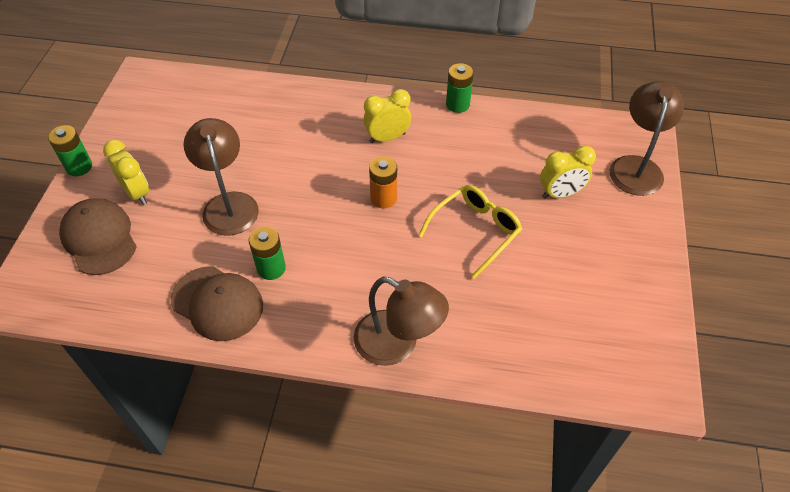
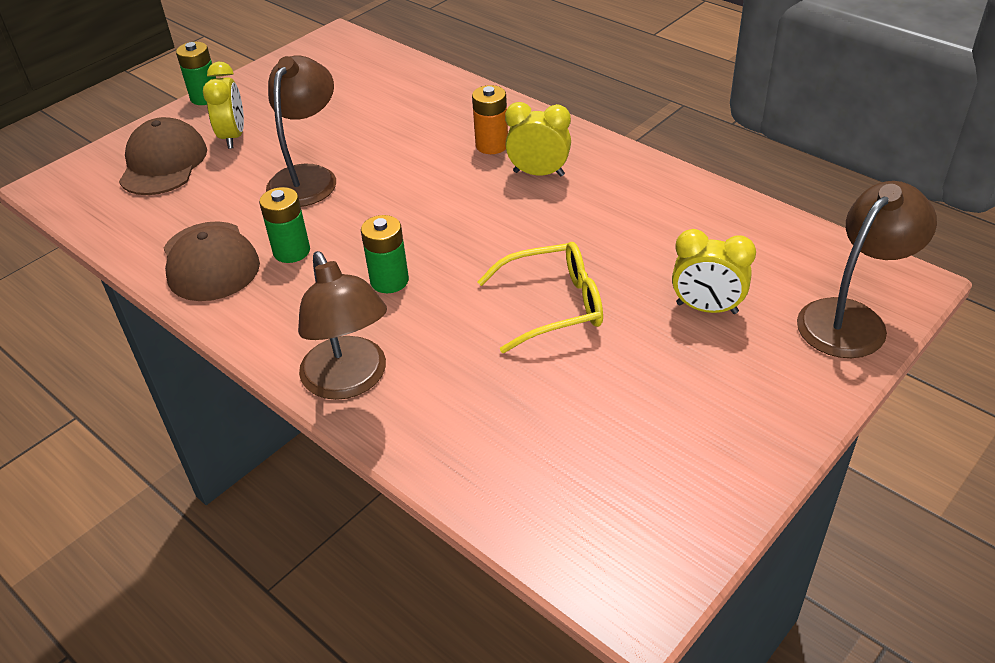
camera: 35 degrees right, 10 degrees down
orange battery [369,156,397,208] -> orange battery moved to [472,85,508,154]
green battery [446,63,474,113] -> green battery moved to [361,215,409,293]

